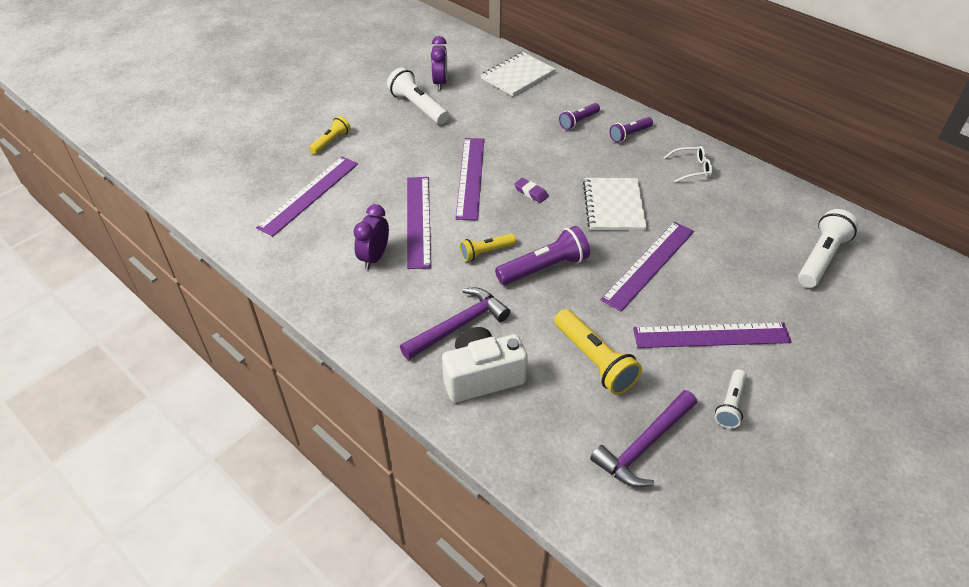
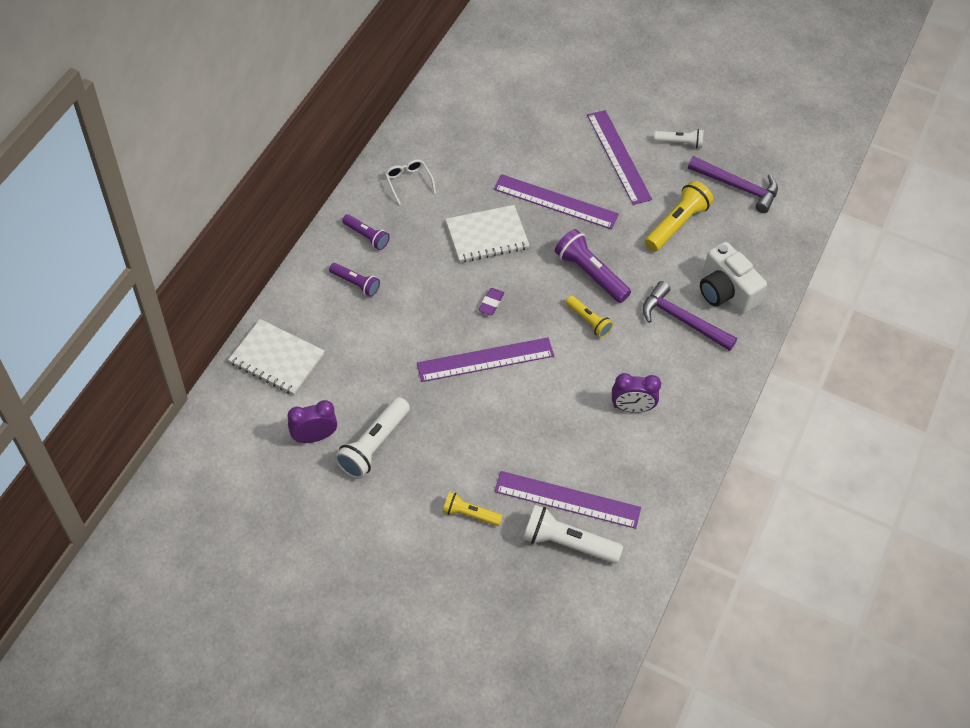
camera: 110 degrees left, 10 degrees up
purple ruler [407,177,431,269] -> none
white flashlight [798,209,858,288] -> white flashlight moved to [523,505,623,564]

